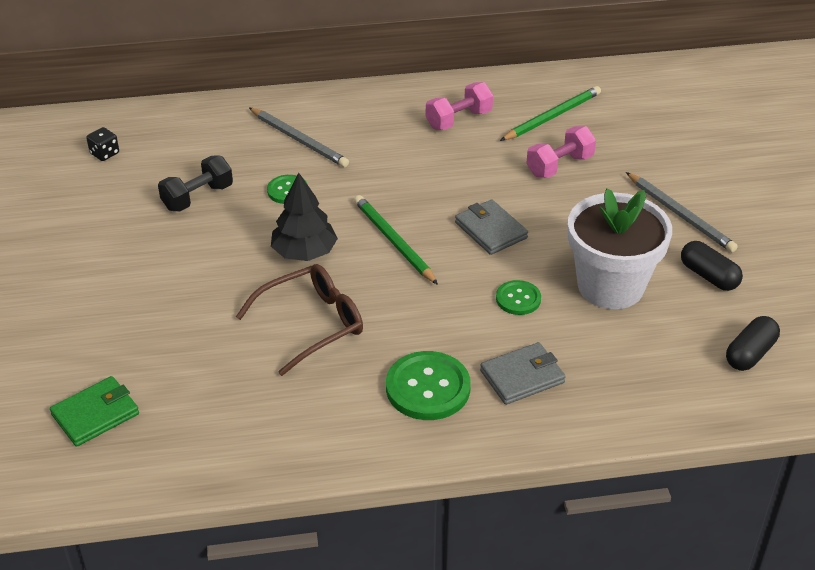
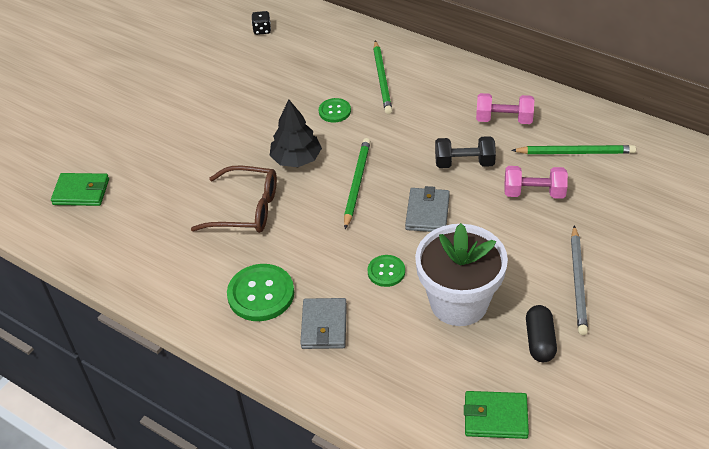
camera: 45 degrees right, 5 degrees up
black dumbbell [158,155,233,211] -> black dumbbell moved to [435,136,496,168]
grey pencil [249,108,349,167] -> green pencil [373,40,392,114]
grey wallet [480,342,566,405] -> grey wallet turned 75 degrees clockwise [300,298,347,349]
black capsule [726,316,780,371] -> green wallet [464,391,529,439]

